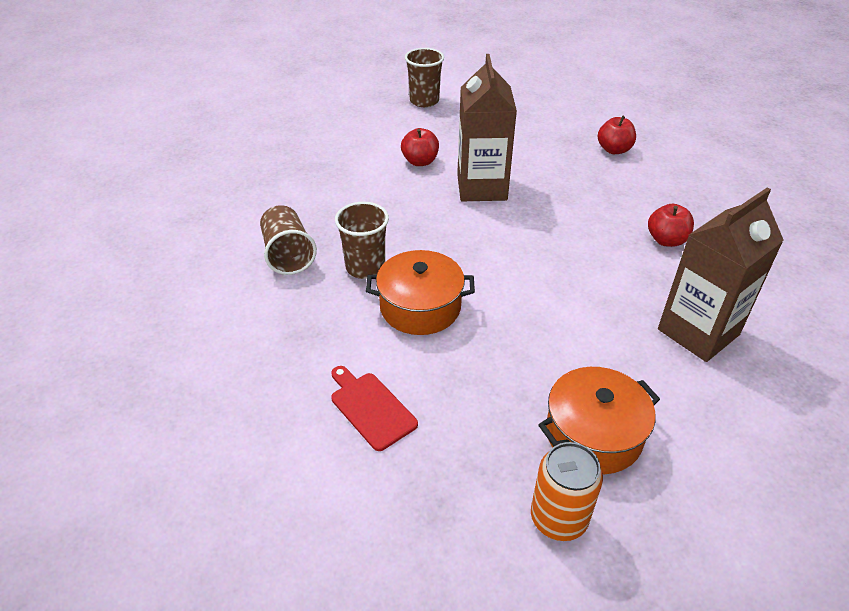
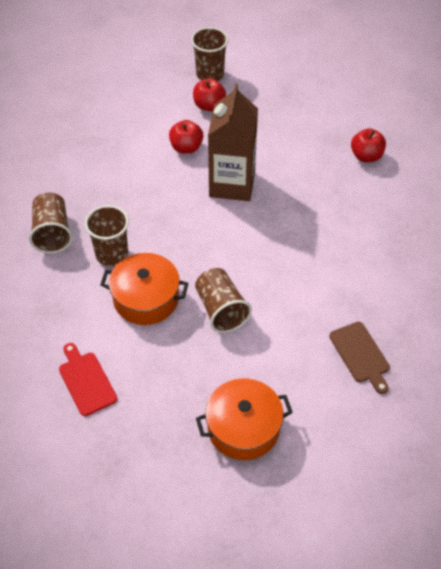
camera: 10 degrees right, 10 degrees up
orange can [531,442,603,541] -> none
red apple [648,204,694,247] -> red apple moved to [193,78,226,111]
brown carton [658,187,784,362] -> brown cutting board [329,322,390,394]
none -> brown cup [195,268,252,333]

